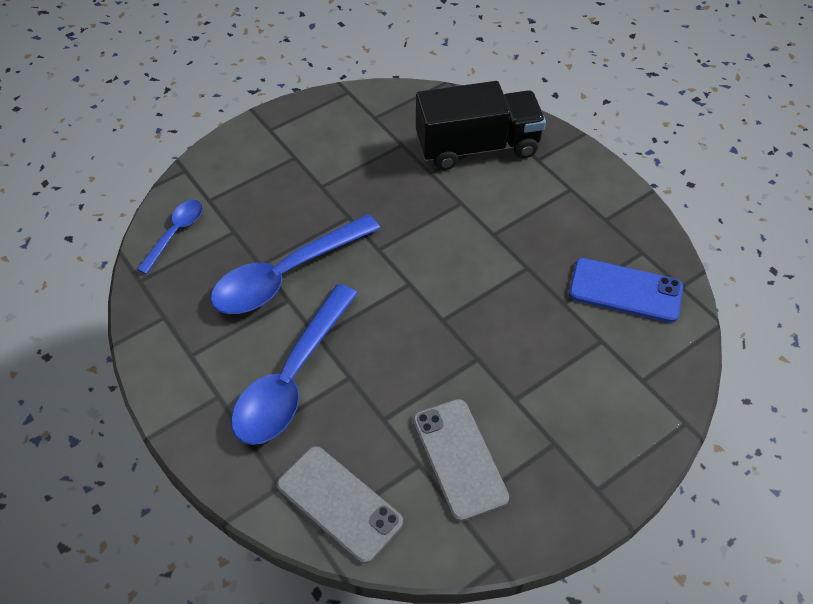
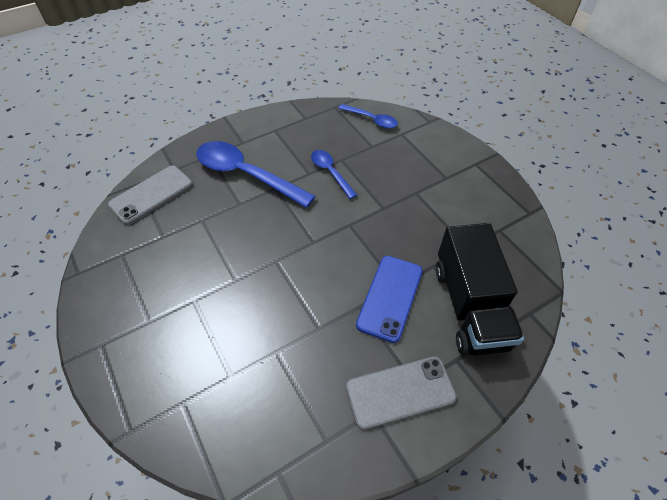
camera: 95 degrees right, 0 degrees up
blue spoon [211,214,380,314] -> blue spoon [311,150,357,199], size x0.53
grey phone [413,399,509,522] -> grey phone moved to [346,356,457,430]
blue phone [569,258,683,323] -> blue phone moved to [356,256,423,343]

